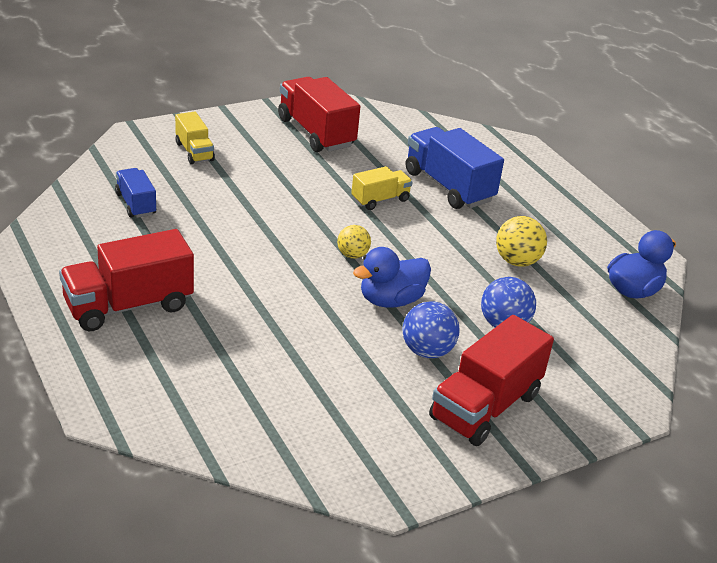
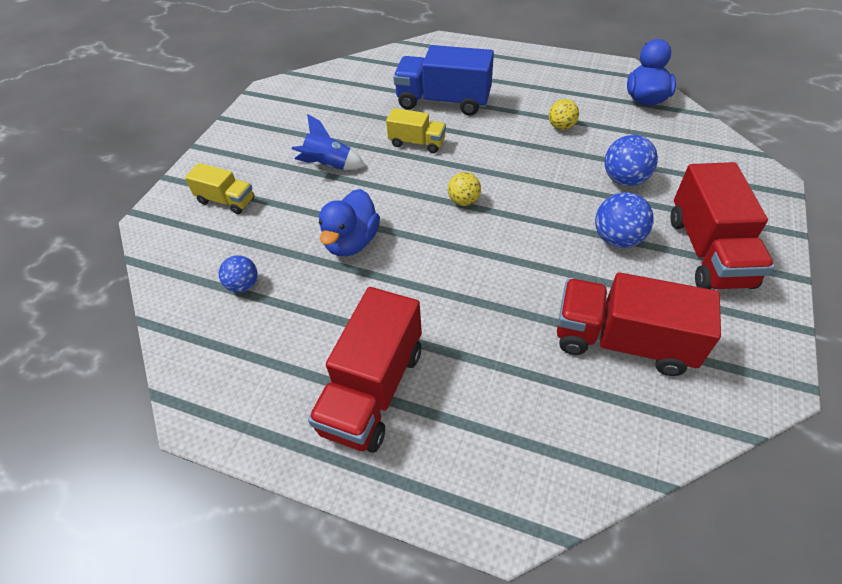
camera: 35 degrees left, 15 degrees up
blue truck [115,168,156,218] -> blue ball [219,255,257,293]
red truck [278,77,360,152] -> red truck moved to [557,272,721,376]
yellow truck [351,166,413,210] -> yellow truck turned 90 degrees clockwise [386,108,446,153]
blue duck [353,247,431,308] -> blue duck moved to [319,189,380,256]
yellow ball [496,216,547,267] -> yellow ball [549,99,579,130], size x0.66
none -> blue rocket [292,114,365,170]

